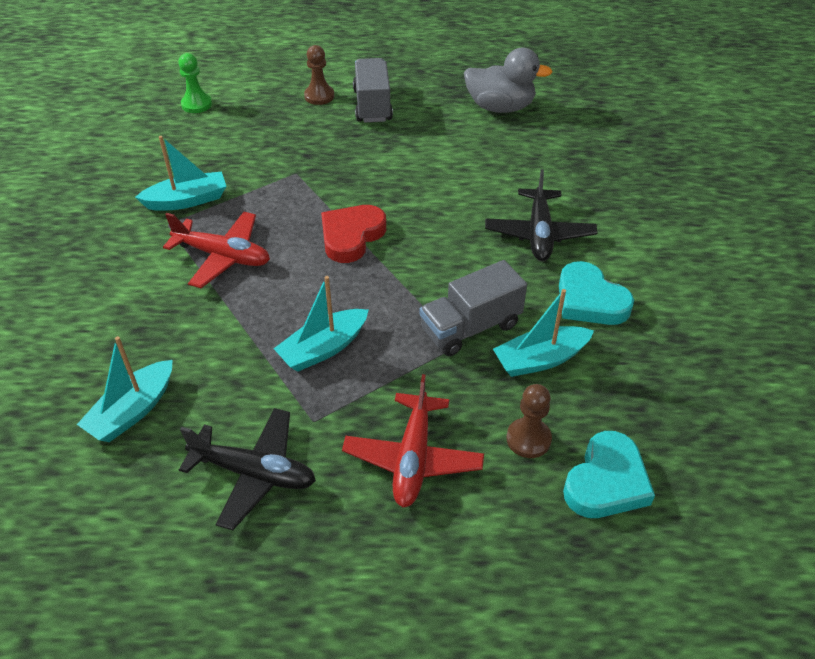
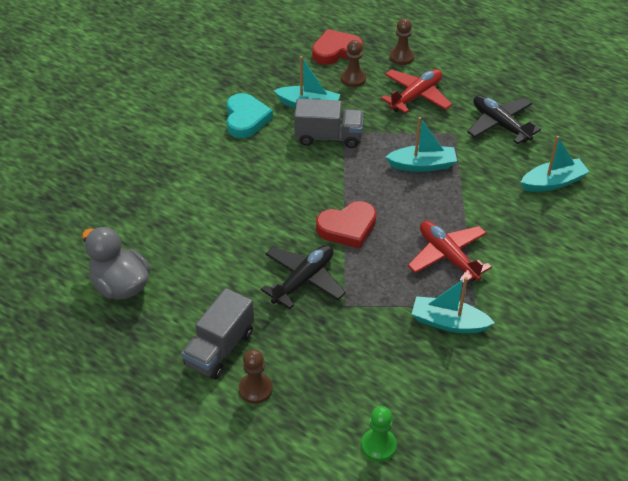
camera: 145 degrees left, 0 degrees up
black plane [485,169,597,261] -> black plane moved to [261,245,346,309]
turquoise heart [563,431,655,518] -> red heart [312,29,363,65]
none -> brown pawn [389,19,414,65]

